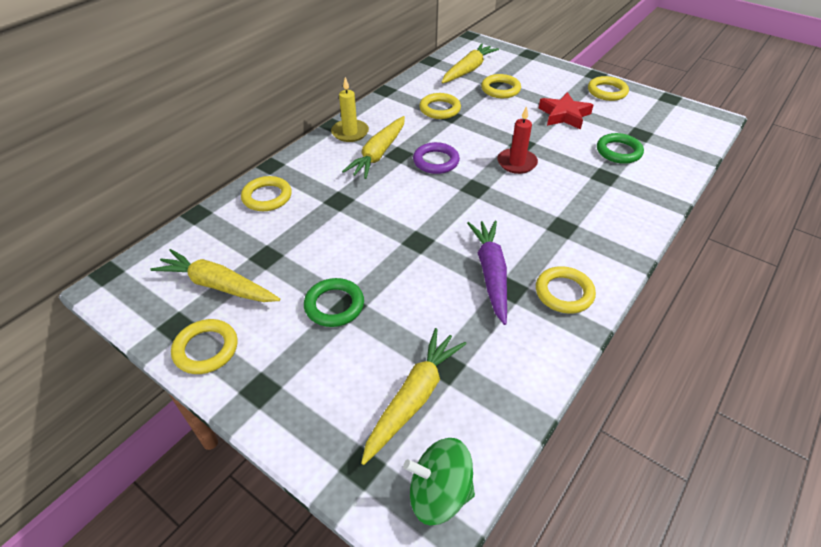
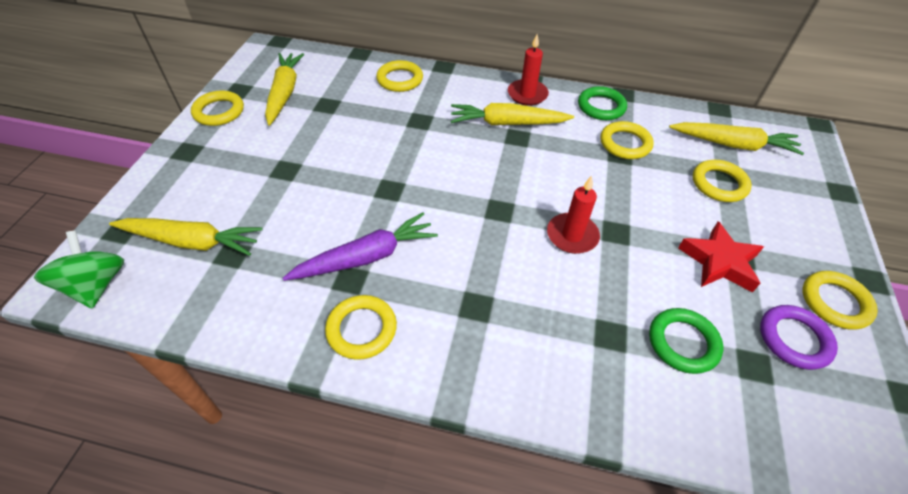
camera: 65 degrees right, 5 degrees up
green ring [304,278,364,327] -> green ring moved to [578,86,627,120]
yellow candle [331,77,369,142] -> red candle [508,34,549,106]
purple ring [413,142,460,174] -> purple ring moved to [760,305,838,370]

